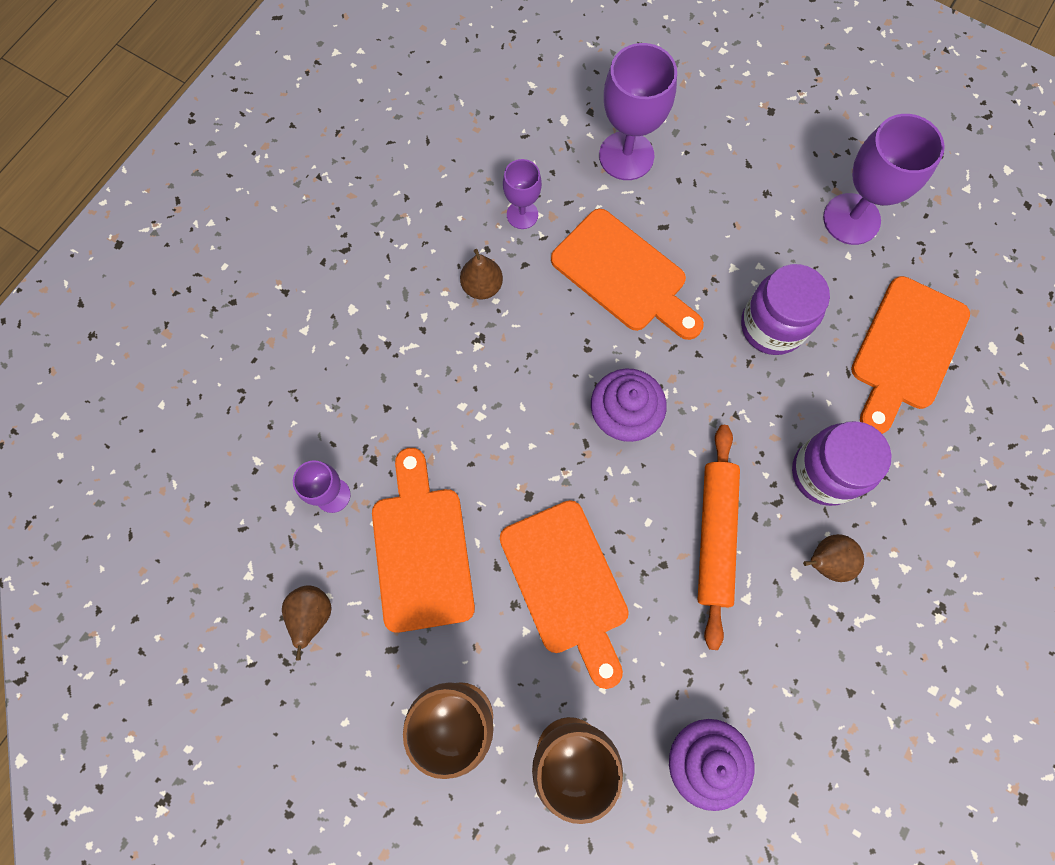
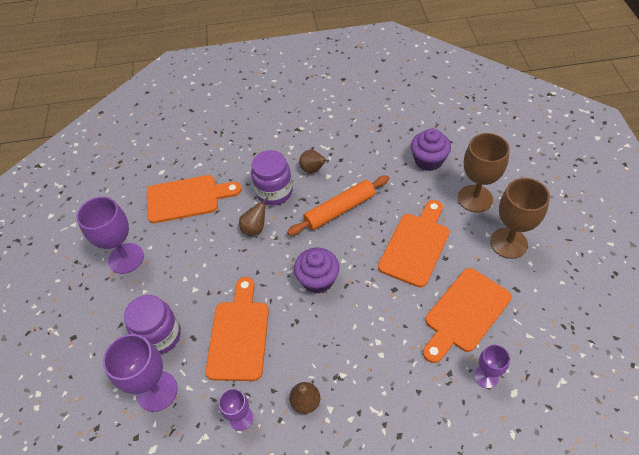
camera: 125 degrees left, 20 degrees down
brown pear [282,585,332,660] -> brown pear moved to [239,197,269,236]
purple jar [741,264,830,355] -> purple jar moved to [124,295,181,354]

